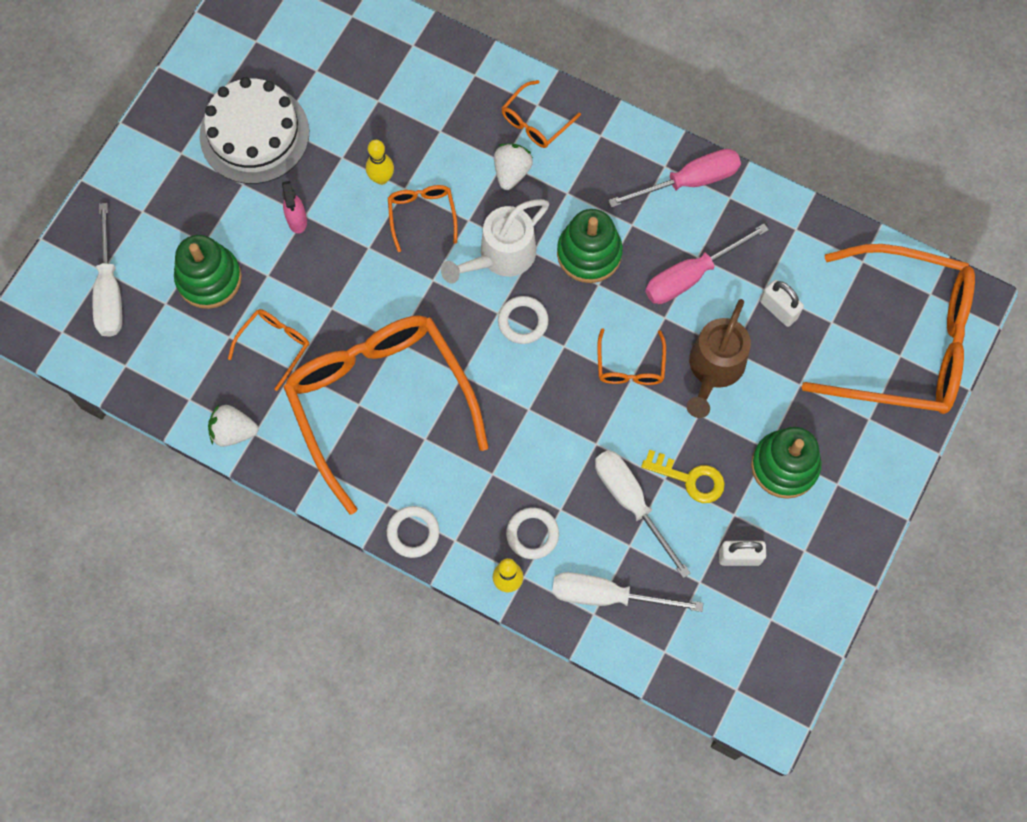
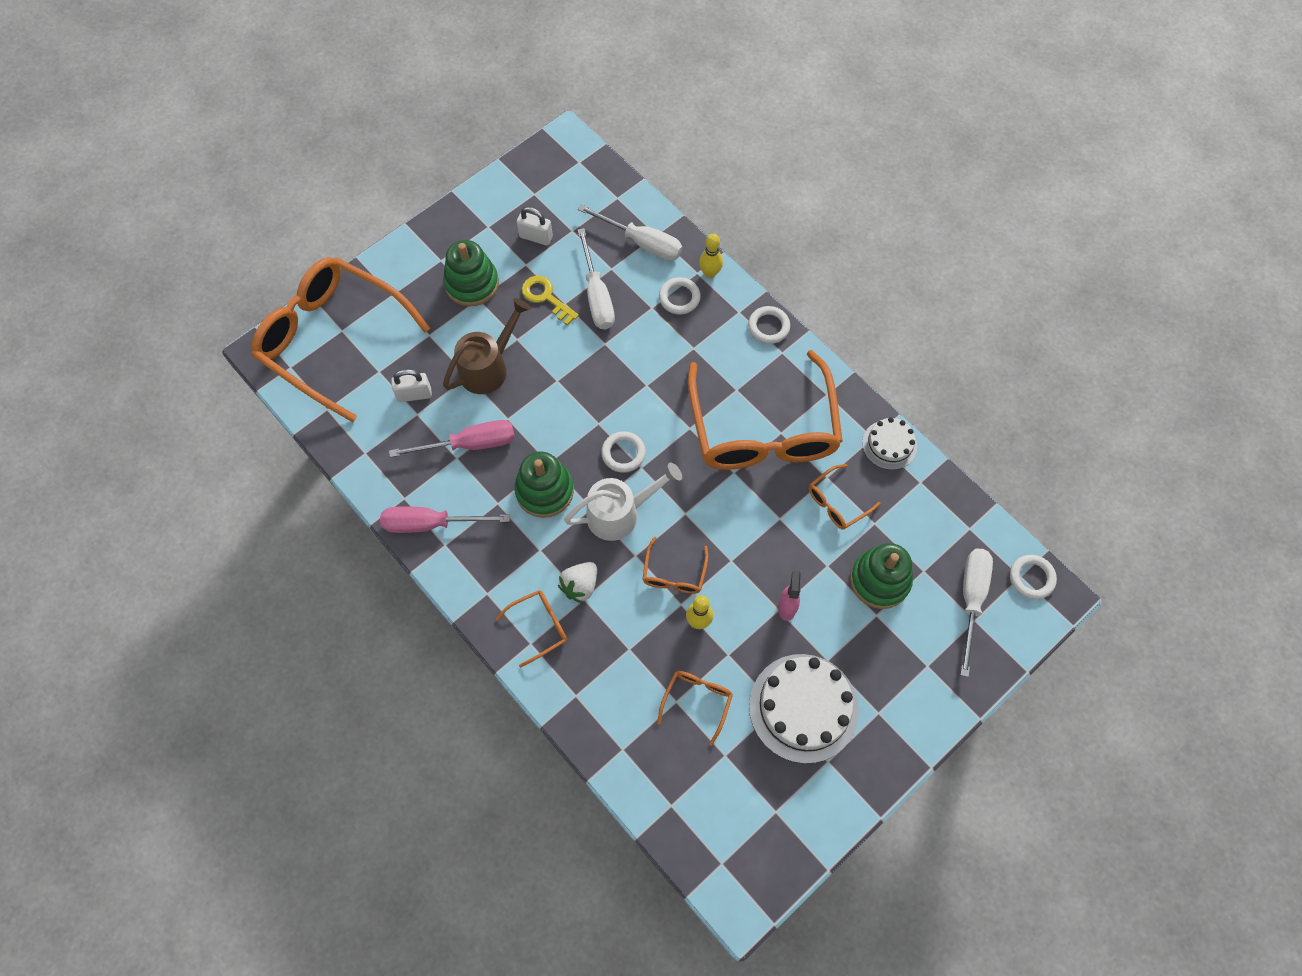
camera: 160 degrees left, 5 degrees down
white strawberry [208,405,258,447] -> white cake [862,417,917,470]
orange glasses [597,329,666,385] -> orange glasses moved to [657,671,733,746]
white padlock [760,280,804,327] -> white padlock turned 75 degrees counterclockwise [391,369,432,402]
none -> white ring [1010,555,1057,599]

